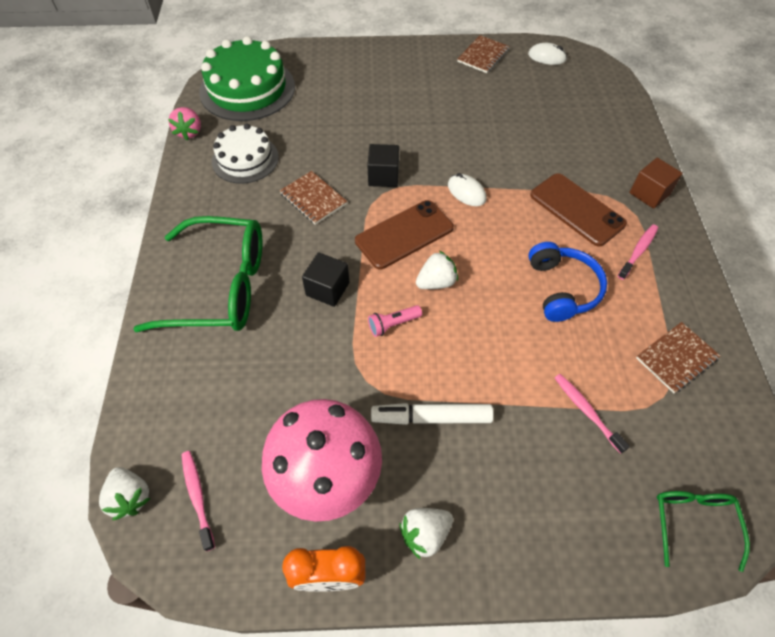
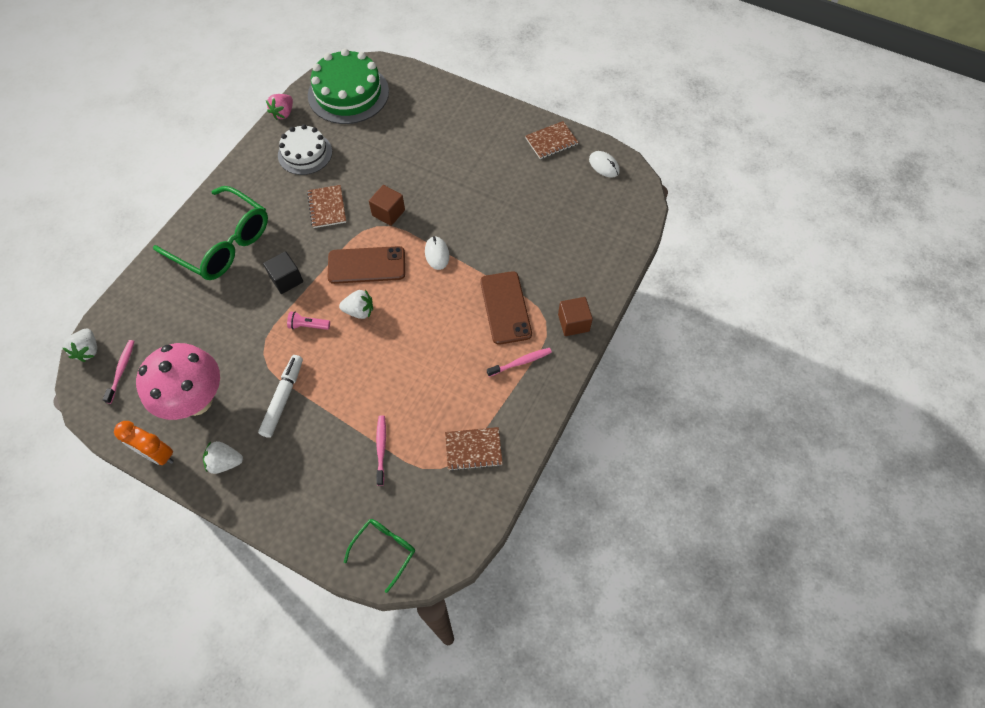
camera: 30 degrees right, 5 degrees up
black cube [367,144,399,187] -> brown cube [369,185,405,226]
white marker [371,403,493,425] -> white marker turned 75 degrees clockwise [258,355,303,438]
blue headphones [528,242,607,322] -> none

